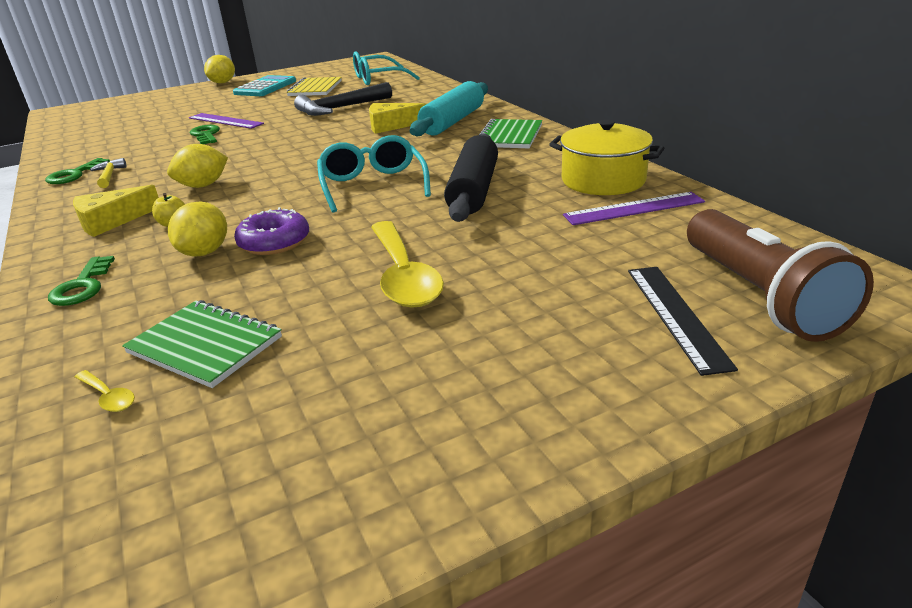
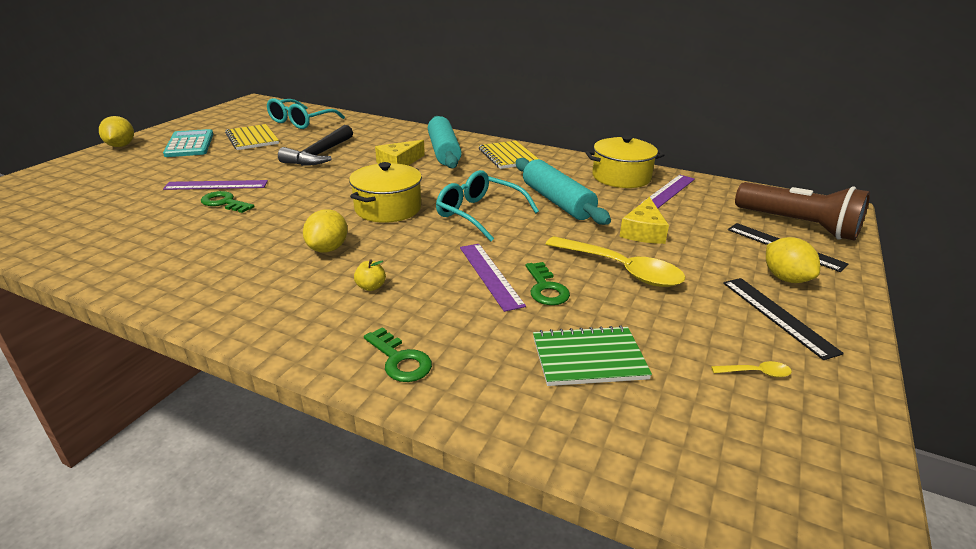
camera: 40 degrees left, 0 degrees up
green key [45,158,110,184] -> green key moved to [526,262,570,305]
yellow cheese [73,185,159,237] -> yellow cheese moved to [619,197,669,244]
yellow spoon [75,370,135,412] -> yellow spoon moved to [711,361,792,377]
yellow hammer [90,158,127,188] -> none
yellow lemon [168,201,227,257] -> yellow lemon moved to [766,237,820,283]
purple donut [234,207,309,255] -> purple ruler [460,244,526,312]
black rolling pin [444,134,498,222] -> turquoise rolling pin [515,158,611,225]
green notebook [479,119,542,148] -> yellow notebook [479,141,538,169]
none -> yellow pot [349,162,422,223]
none -> black ruler [723,278,844,360]

